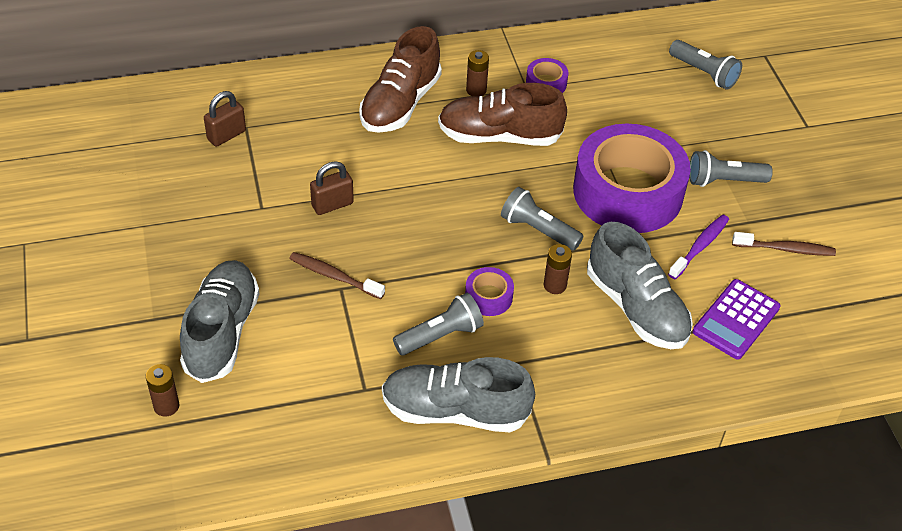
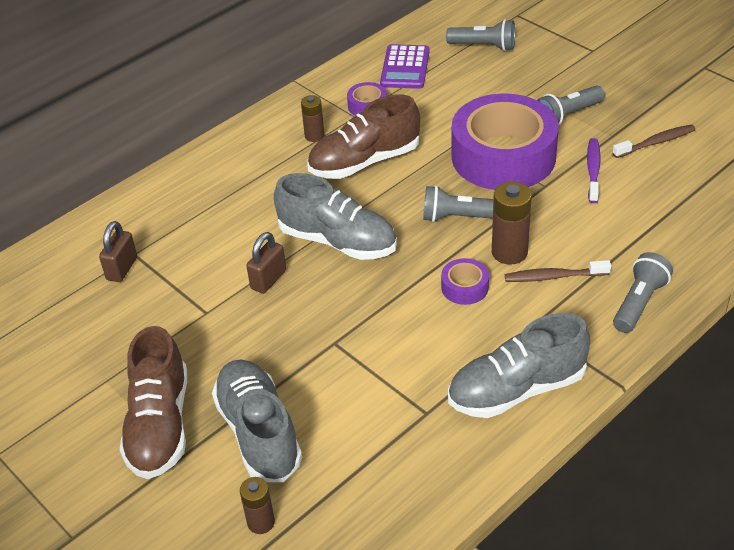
camera: 25 degrees left, 5 degrees down
brown toothbrush [289,252,385,299] -> brown toothbrush moved to [505,260,611,282]
brown shoe [359,26,442,133] -> brown shoe moved to [120,326,187,479]
grey flashlight [393,293,484,355] -> grey flashlight moved to [613,252,673,333]
brown battery [544,244,572,294] -> brown battery [492,182,532,265], size x1.60
grey shoe [587,222,693,349] -> grey shoe moved to [274,173,397,260]
purple calculator [693,279,781,359] -> purple calculator moved to [380,44,430,89]

